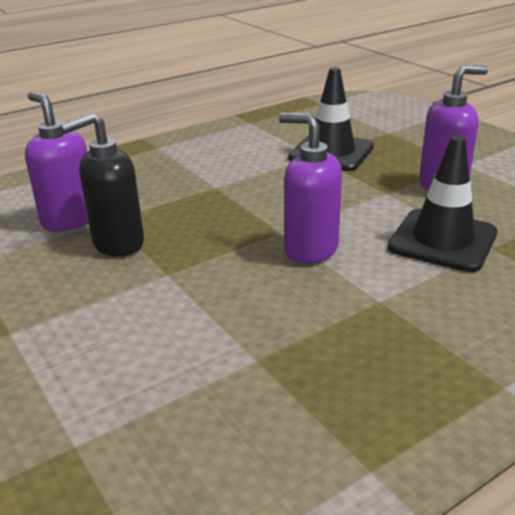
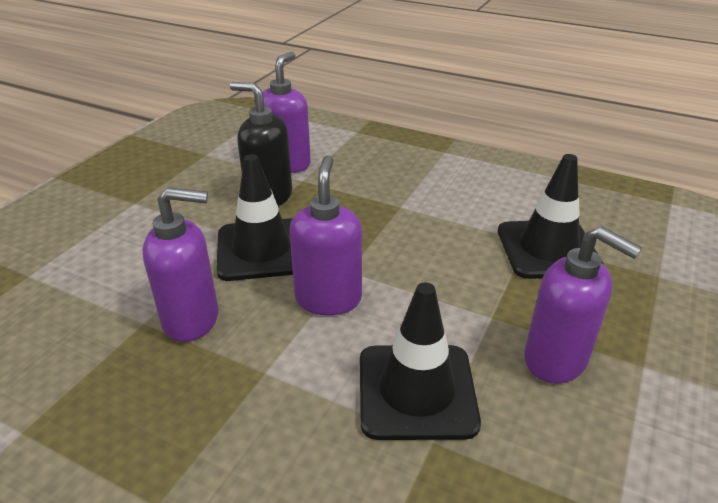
camera: 60 degrees right, 5 degrees up
none -> purple soap dispenser [143,187,218,342]
none -> black traffic cone [216,154,293,281]

